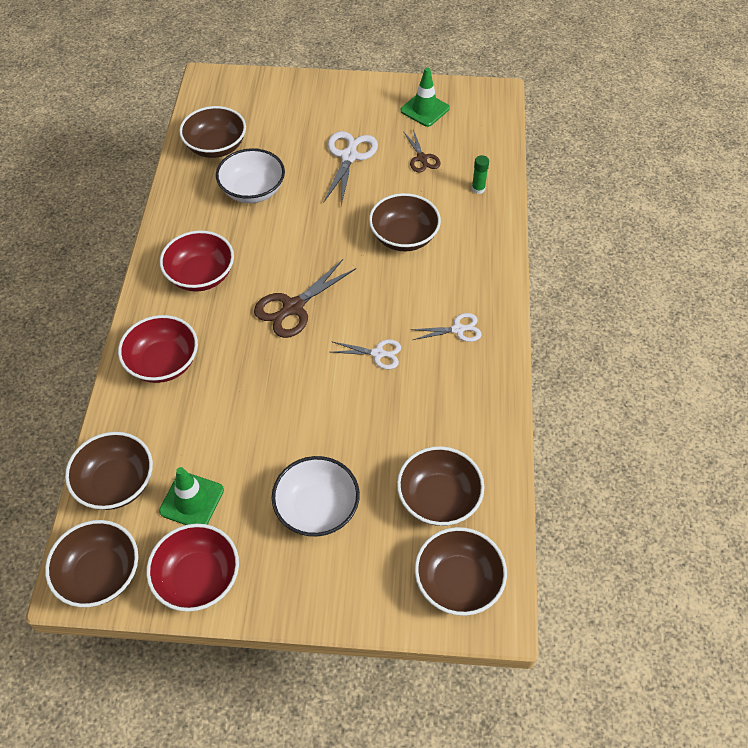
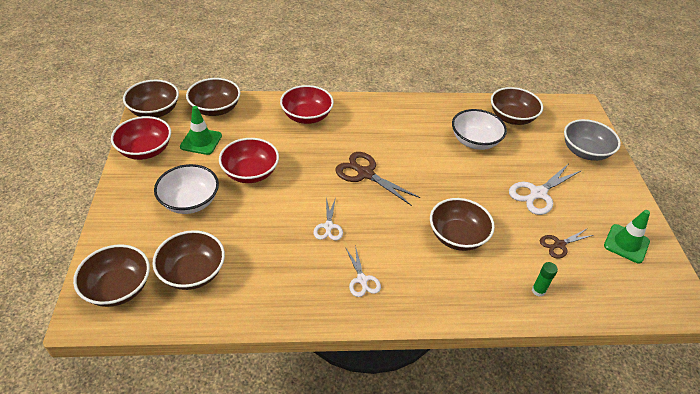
camera: 80 degrees right, 10 degrees down
red bowl [160,231,234,292] -> red bowl moved to [219,138,279,183]
white scissors [324,131,378,205] -> white scissors turned 135 degrees clockwise [509,164,582,215]
none -> grey bowl [564,119,621,161]

